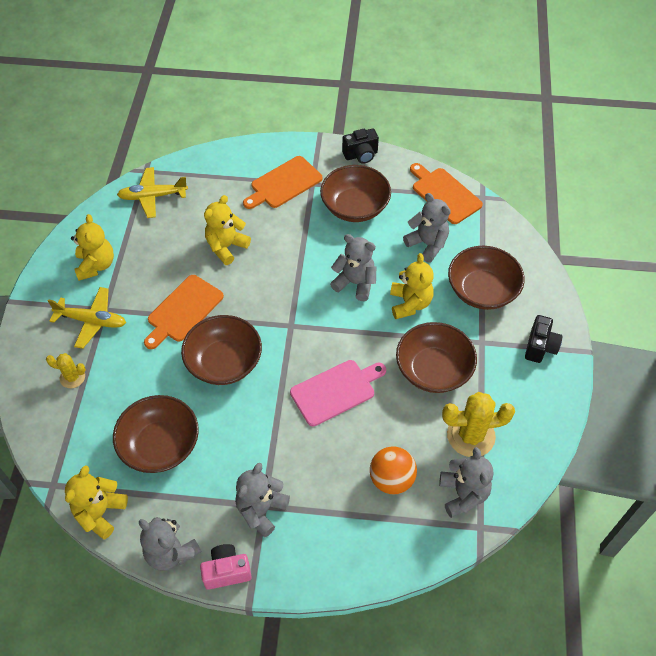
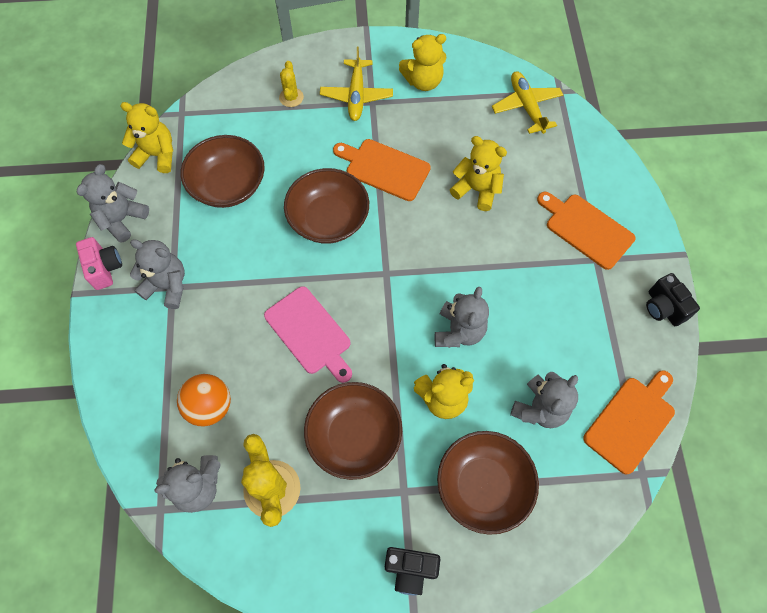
camera: 80 degrees right, 10 degrees up
brown bowl [320,165,391,222] -> none

